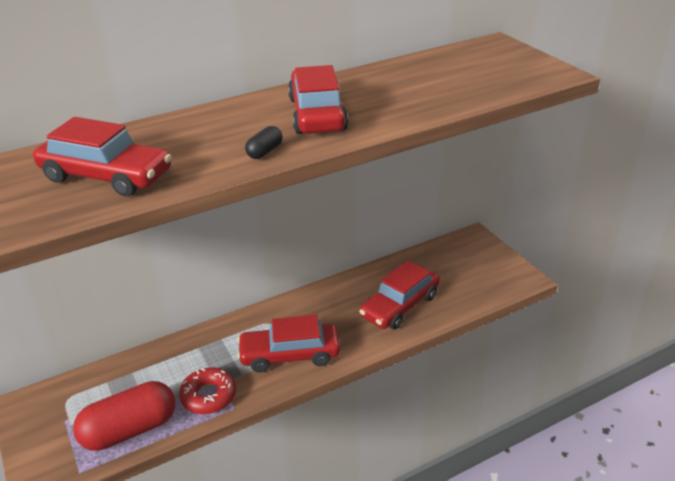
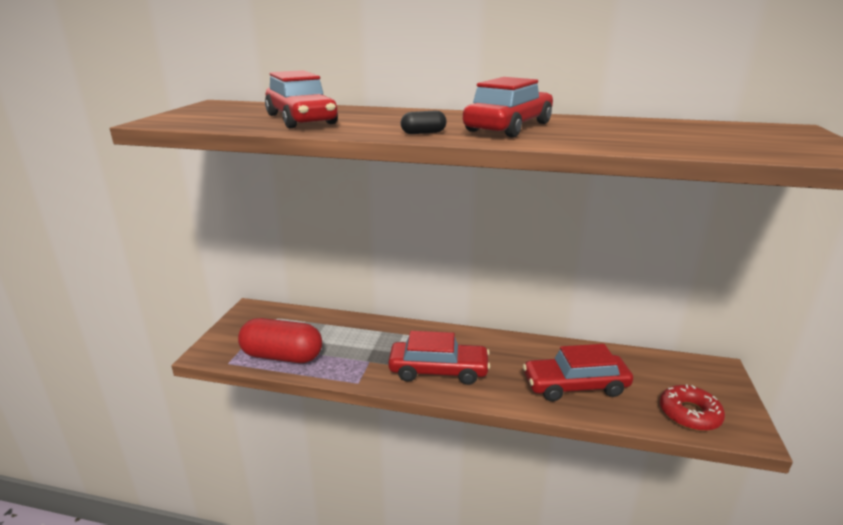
camera: 40 degrees right, 10 degrees down
red donut [179,367,236,414] -> red donut moved to [660,384,725,431]
red car [237,315,340,372] -> red car turned 150 degrees clockwise [388,331,490,385]

